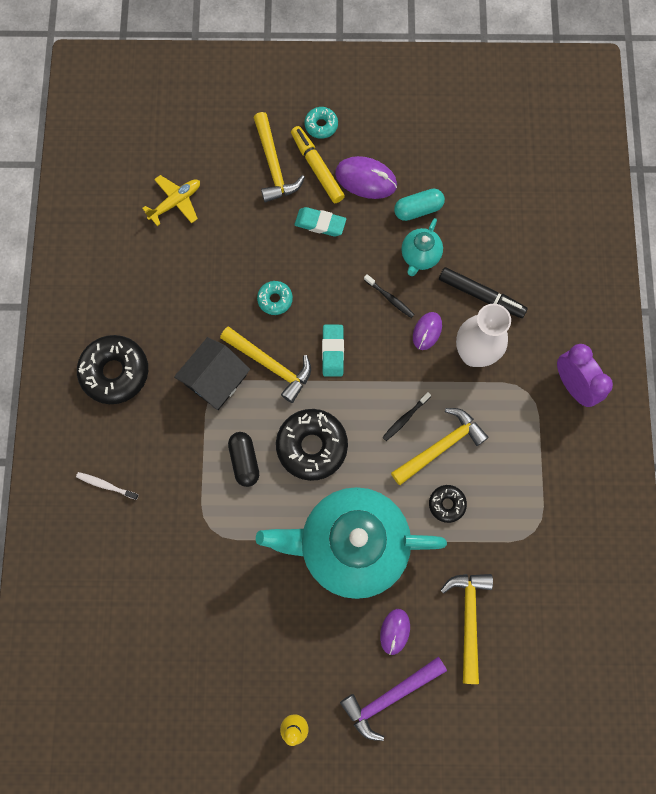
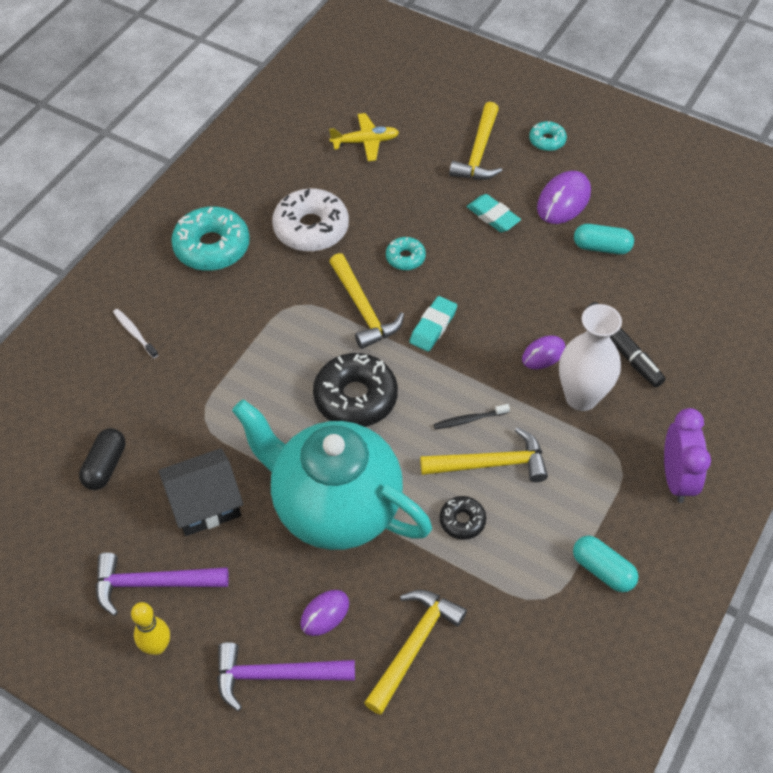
camera: 30 degrees right, 20 degrees down
black donut [77,335,148,404] -> turquoise donut [171,207,250,271]
black house [174,337,250,410] -> black house moved to [158,448,244,536]
black capsule [228,432,259,487] -> black capsule moved to [79,428,126,490]
yellow marker [291,126,345,203] -> none
purple mouse [335,156,397,199] -> purple mouse turned 75 degrees clockwise [537,171,591,224]
black toothbrush [364,274,415,318] -> none
turquoise teapot [401,218,443,276] -> none
none -> purple hammer [96,552,229,616]
none -> white donut [272,189,349,252]
none -> turquoise capsule [573,536,638,592]

